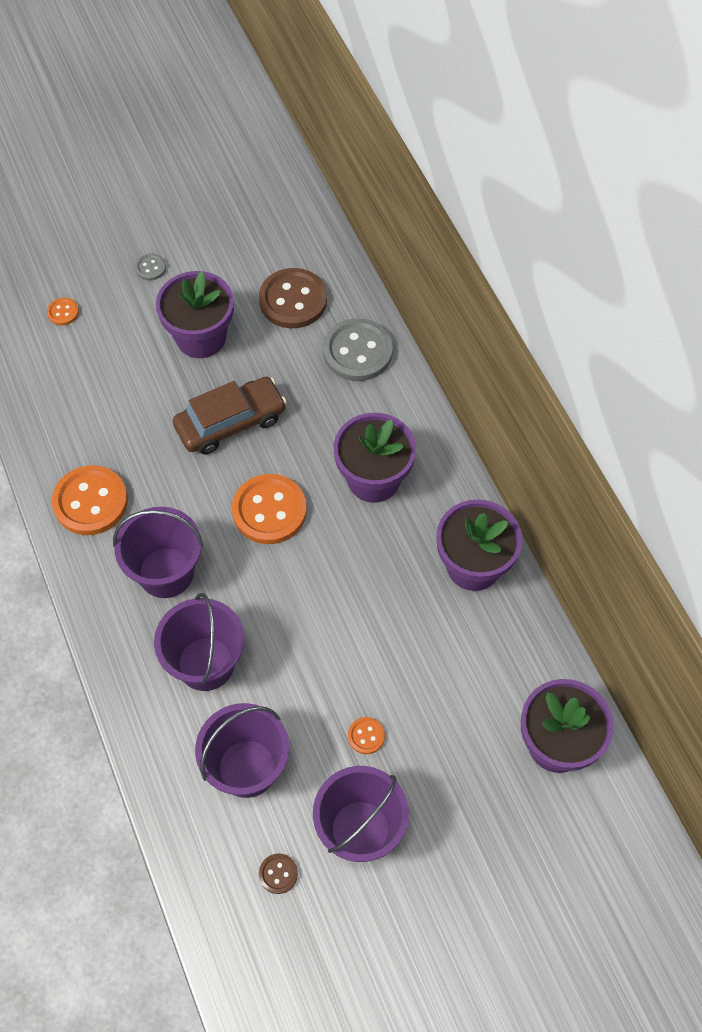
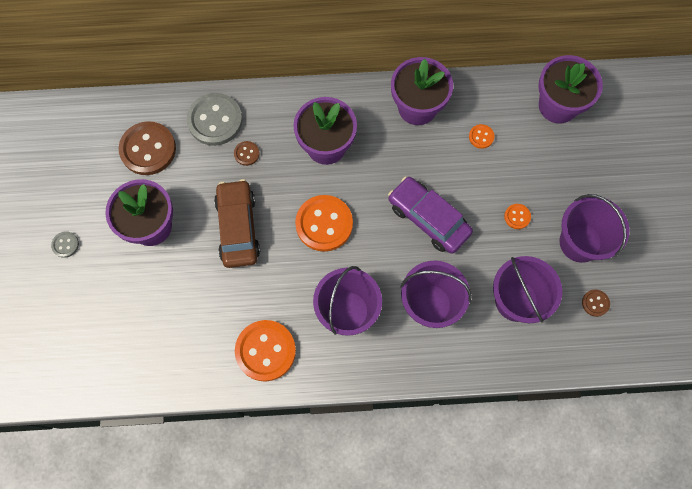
camera: 70 degrees left, 10 degrees up
orange button [47,298,79,325] -> orange button moved to [469,124,495,149]
none -> brown button [234,141,260,166]
none -> purple car [388,177,473,254]

